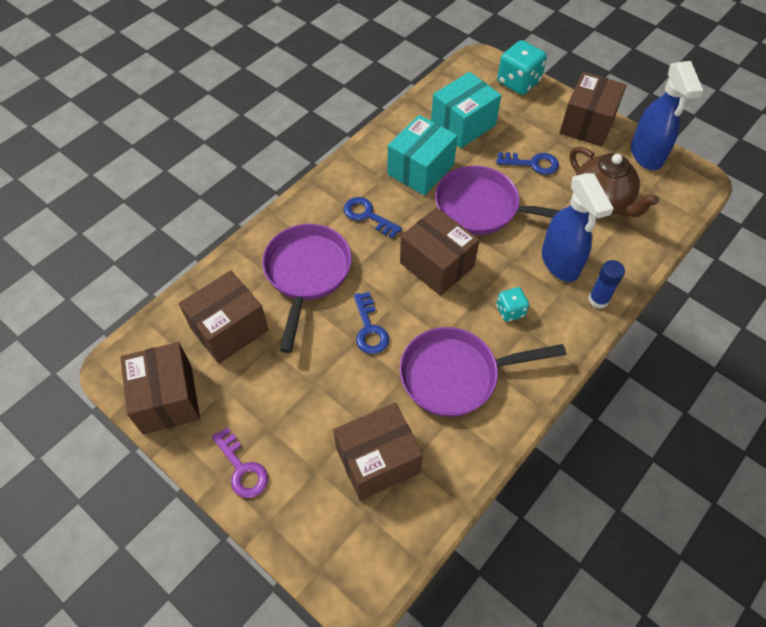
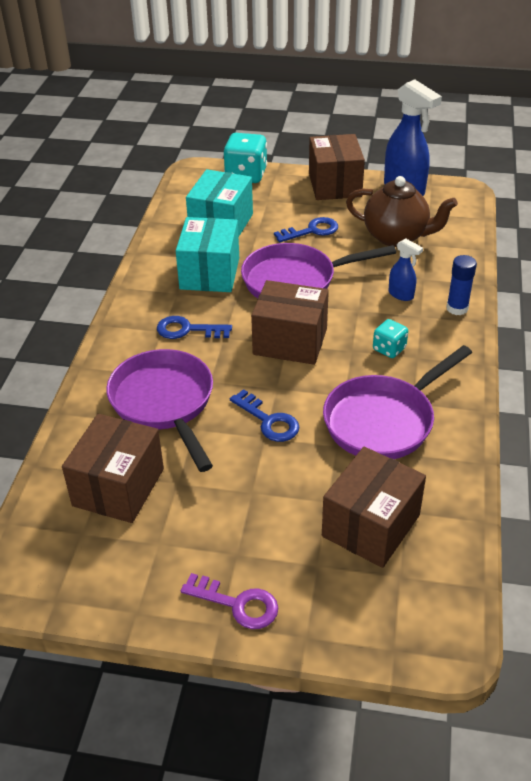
camera: 30 degrees left, 15 degrees down
brown box [120,342,200,434] -> none
blue spray bottle [542,173,614,282] -> blue spray bottle [389,239,423,301], size x0.50

